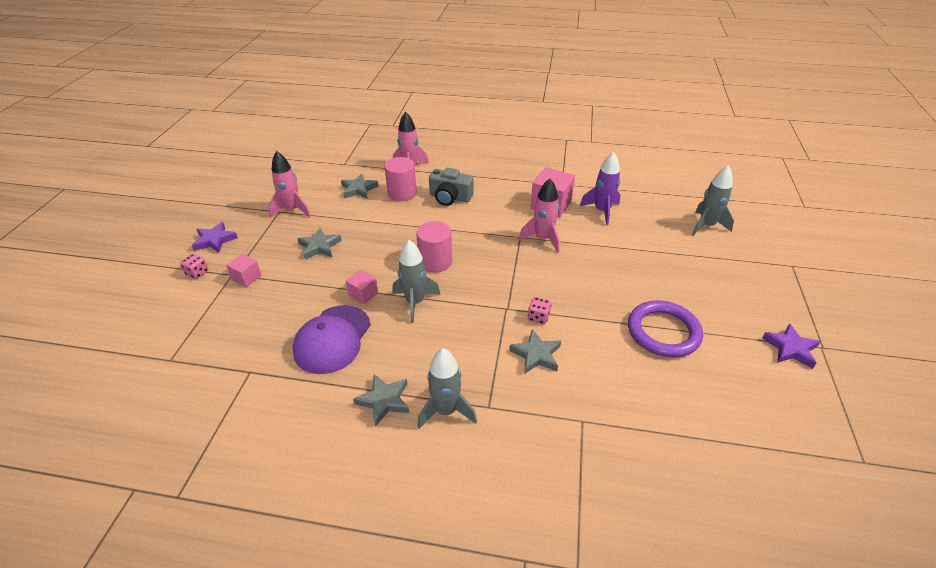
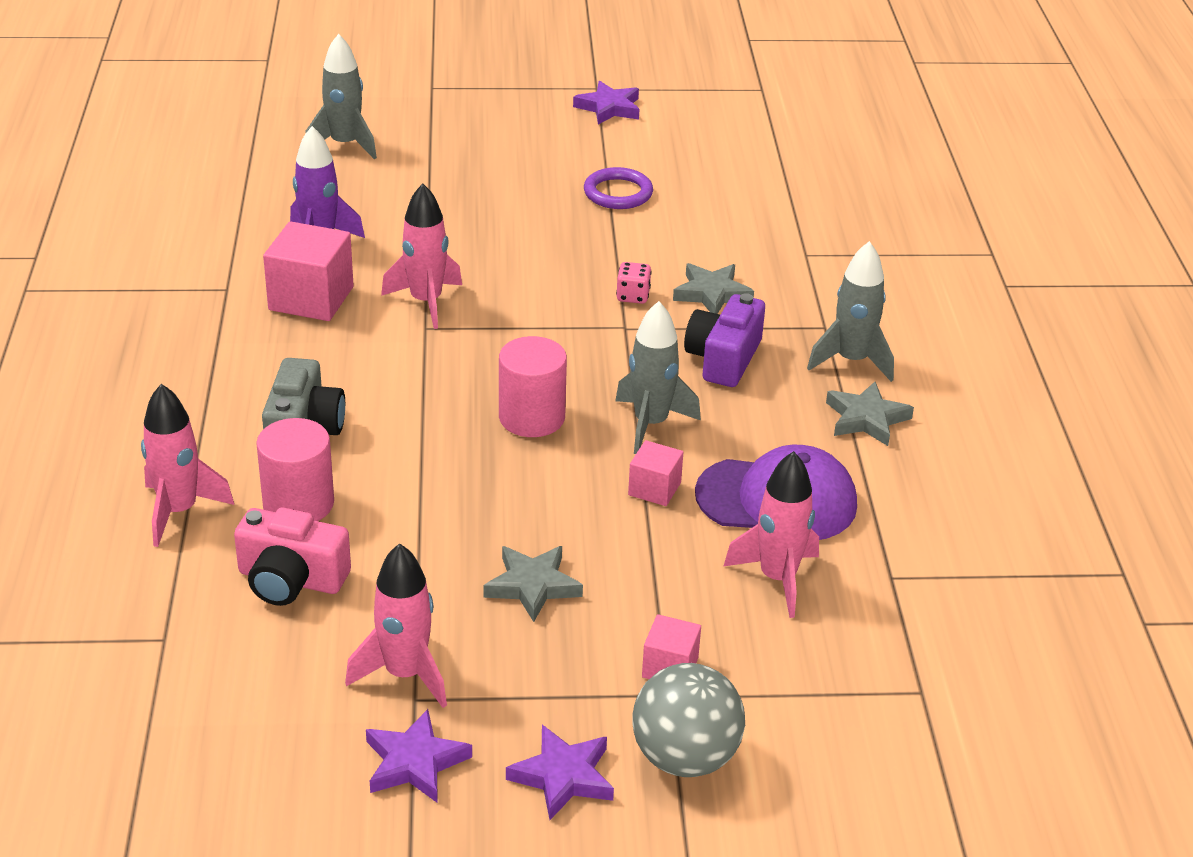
camera: 105 degrees left, 5 degrees down
pink dice [180,254,208,279] -> grey ball [632,663,745,777]
grey star [341,173,379,199] -> pink camera [234,508,351,606]
purple ring [628,301,703,358] -> purple ring [584,167,653,209], size x0.66
none -> purple star [366,709,472,802]
none -> purple camera [684,293,765,387]
none -> pink rocket [724,451,819,618]

